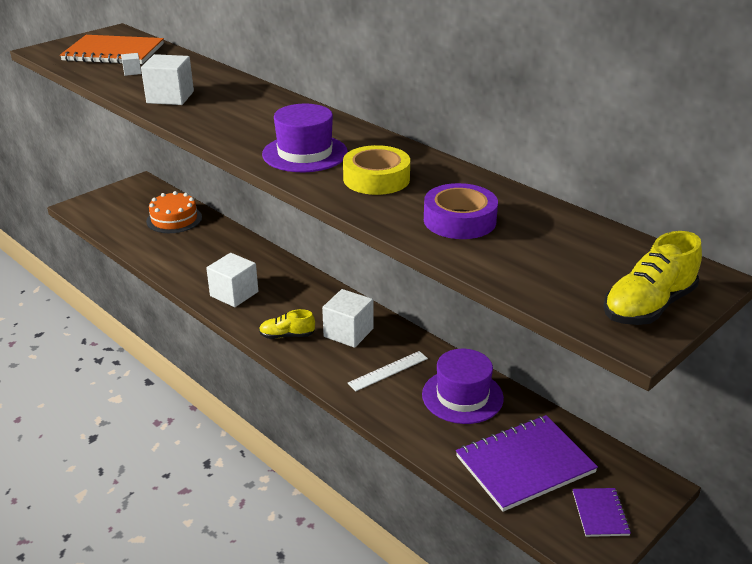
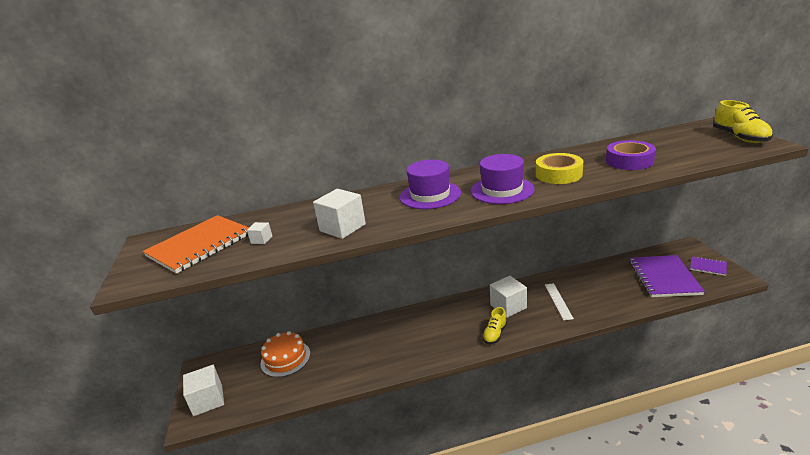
camera: 55 degrees left, 5 degrees down
white cube [206,253,258,307] -> white cube moved to [183,365,224,416]
purple hat [422,349,504,424] -> purple hat moved to [400,160,461,209]

